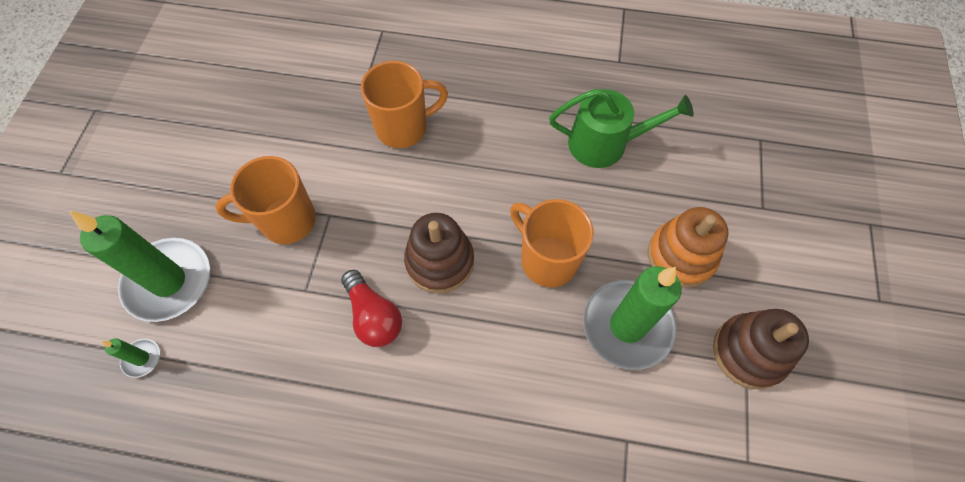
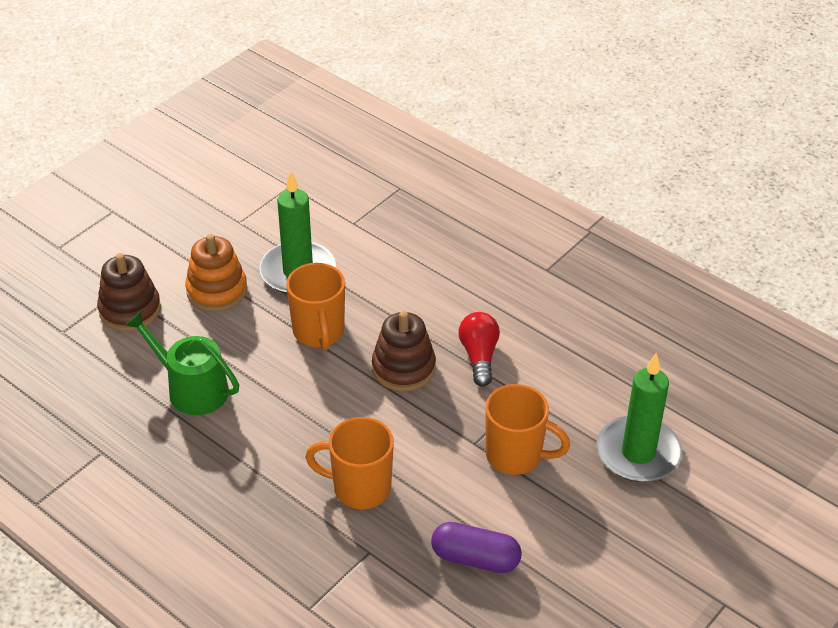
camera: 150 degrees left, 20 degrees down
green candle [101,338,160,378] -> none
brown stacking toy [713,309,809,389] -> brown stacking toy moved to [97,253,161,331]
none -> purple capsule [431,522,522,573]

